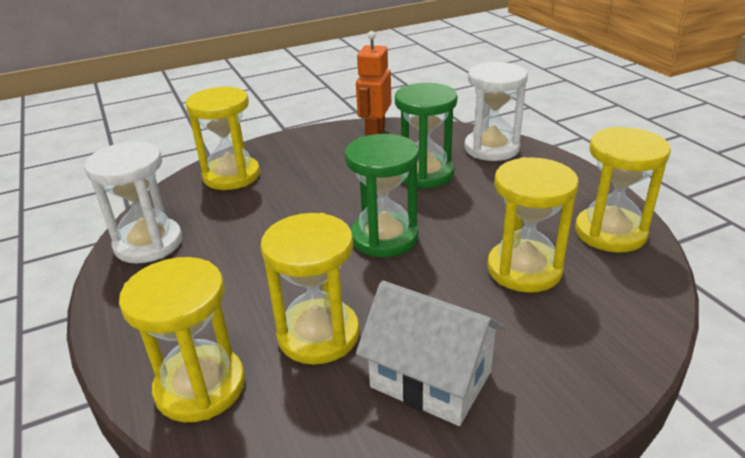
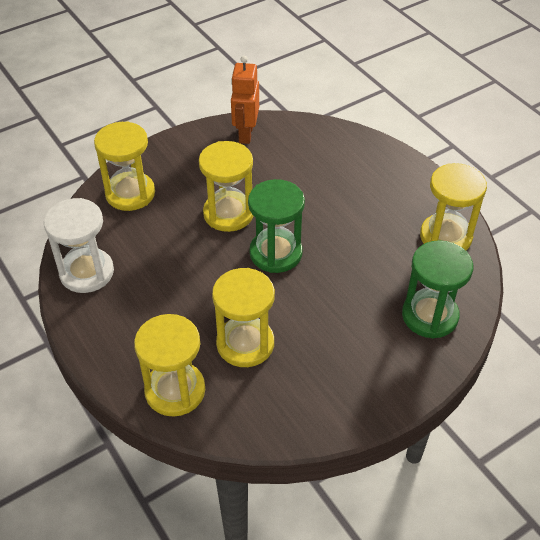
camera: 10 degrees left, 15 degrees up
white house [356,281,506,426] -> none
green hourglass [395,83,458,189] -> green hourglass moved to [402,240,473,338]
white hourglass [464,62,528,161] -> none
yellow hourglass [487,157,579,293] -> yellow hourglass moved to [199,141,253,232]

